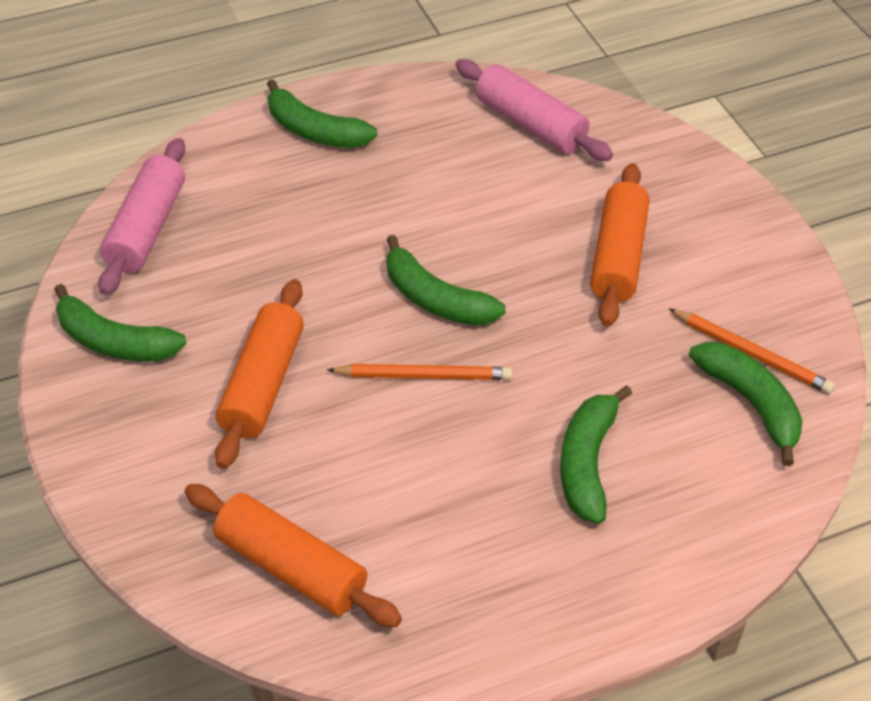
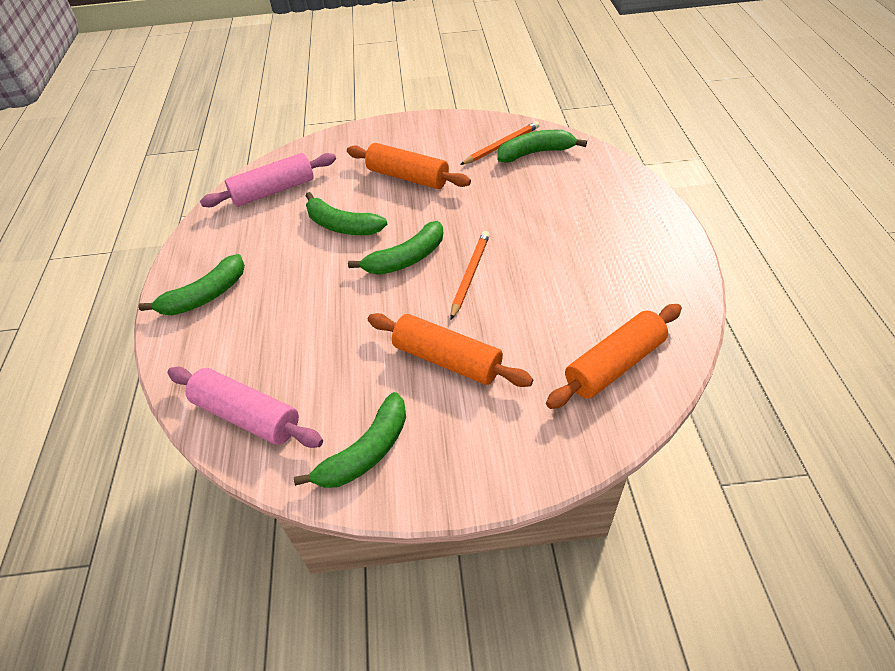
camera: 70 degrees left, 0 degrees up
green banana [560,385,632,524] -> green banana moved to [306,192,387,235]

